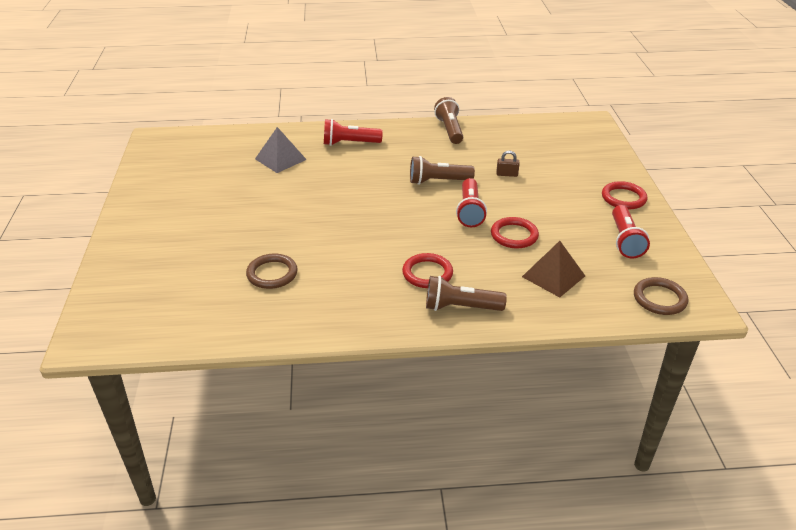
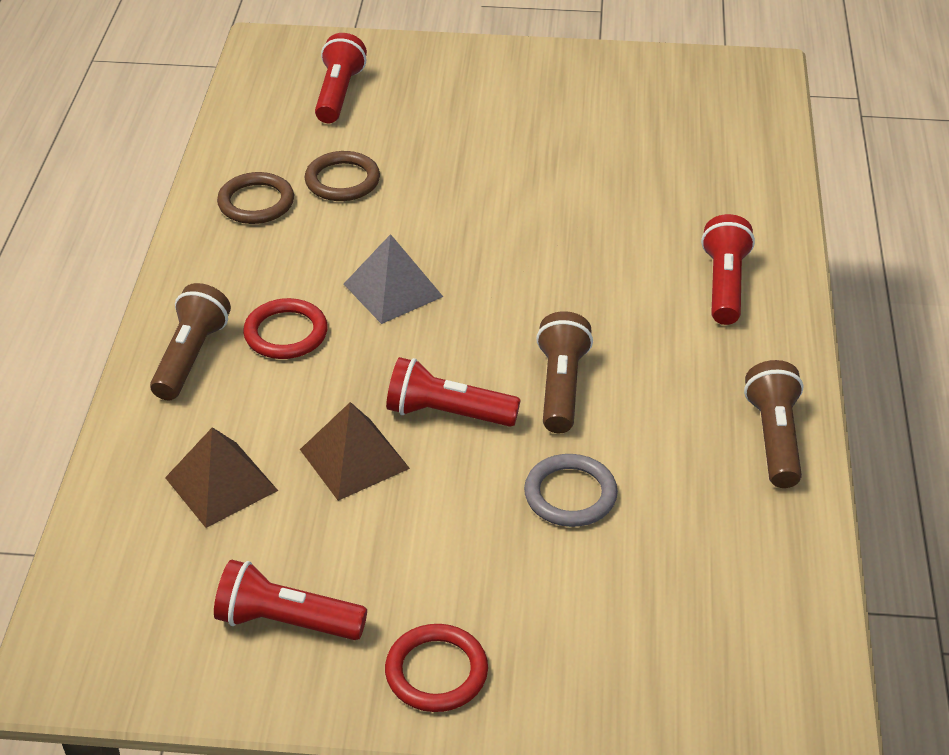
camera: 100 degrees right, 5 degrees up
grey pyramid [255,127,307,173] -> grey pyramid moved to [344,234,443,324]
brown flashlight [434,97,463,144] -> brown flashlight turned 90 degrees counterclockwise [744,360,803,488]
red ring [491,217,539,249] -> brown pyramid [300,402,410,501]
brown padlock [496,151,520,177] -> grey ring [524,454,618,527]
brown ring [634,277,688,315] -> brown ring moved to [217,172,294,224]
none -> red flashlight [315,33,367,123]

